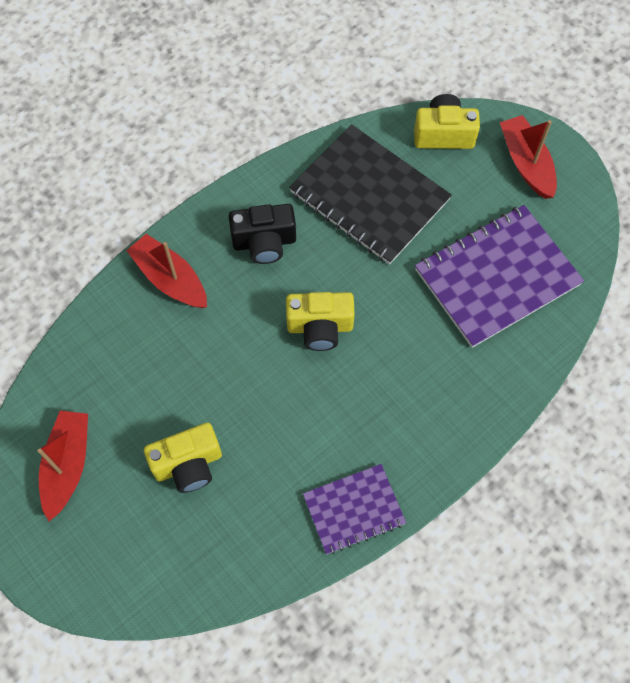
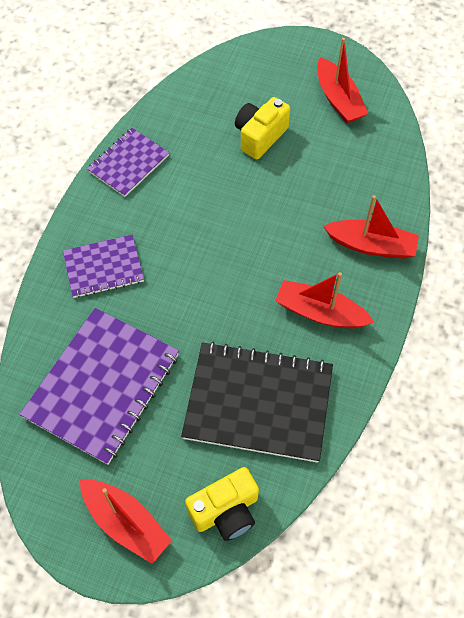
camera: 150 degrees right, 5 degrees down
black camera [229,204,296,264] -> red boat [275,272,374,328]
yellow camera [286,292,355,351] -> none
none -> purple notebook [63,235,144,298]

